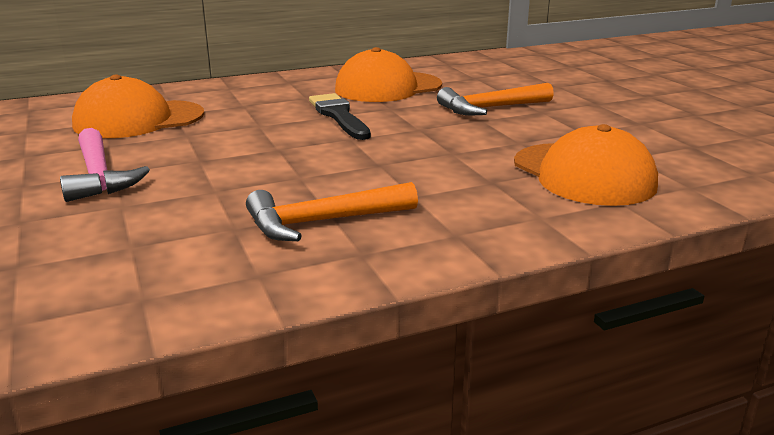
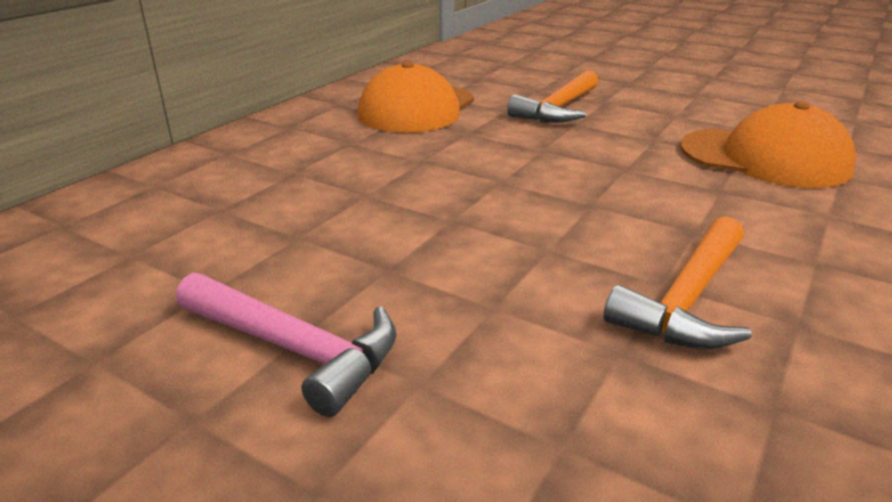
camera: 35 degrees left, 5 degrees up
orange cap [72,75,204,138] -> none
black brush [309,93,371,140] -> none

